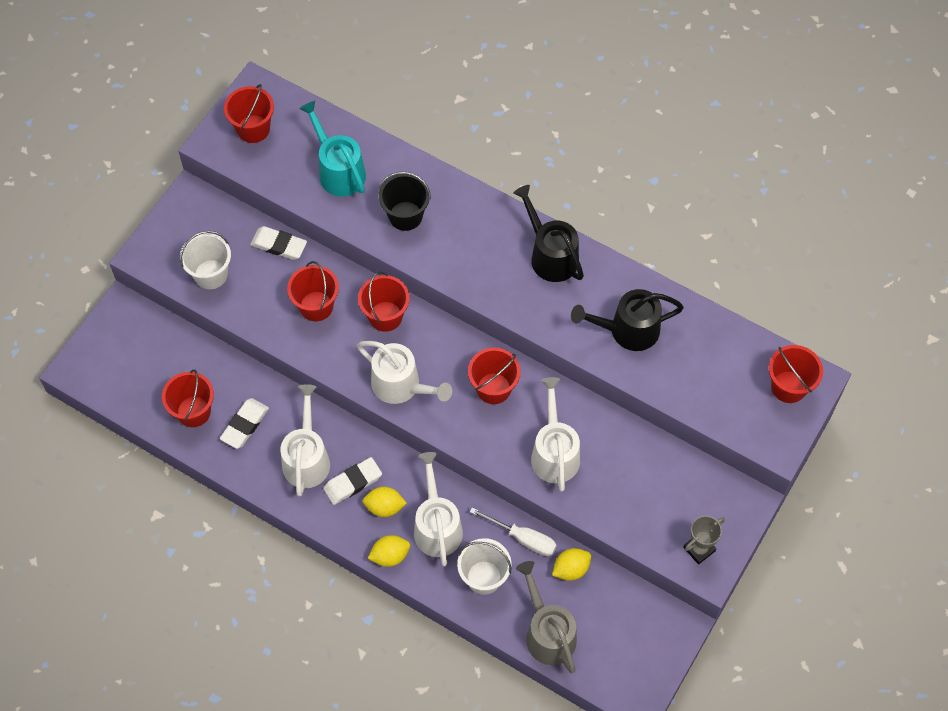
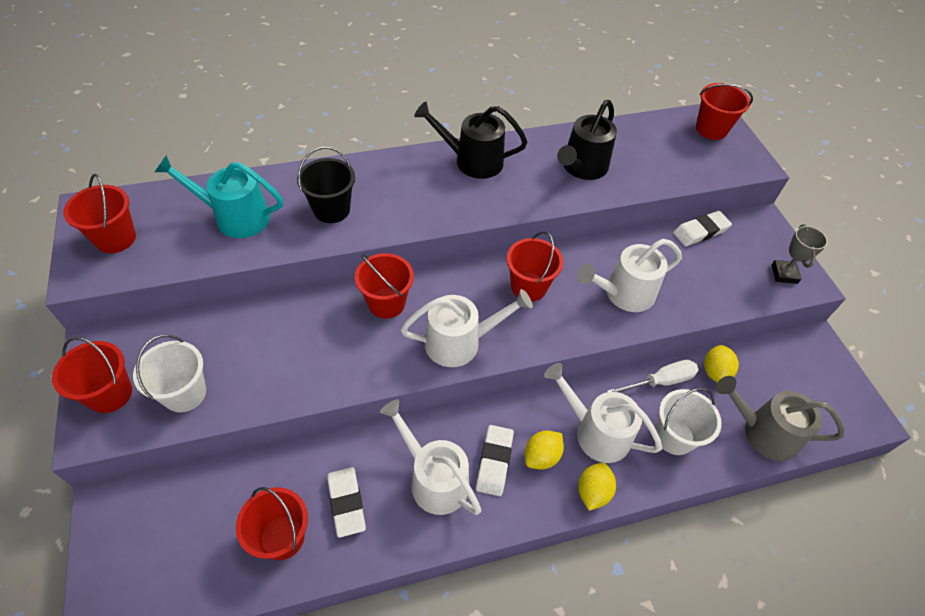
camera: 50 degrees left, 10 degrees down
white eraser [250,226,307,260] -> white eraser moved to [673,211,732,246]
red bucket [287,261,339,321] -> red bucket moved to [52,337,132,413]
white watering can [531,377,580,492] -> white watering can turned 60 degrees counterclockwise [577,239,682,312]

